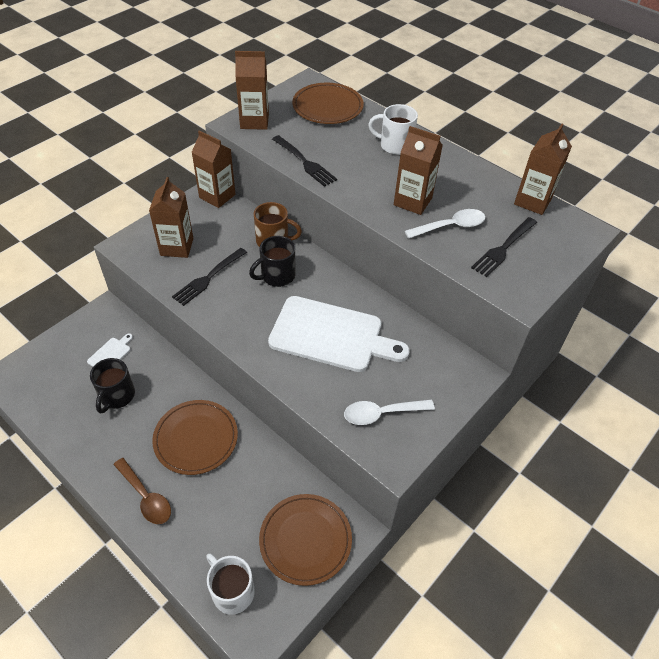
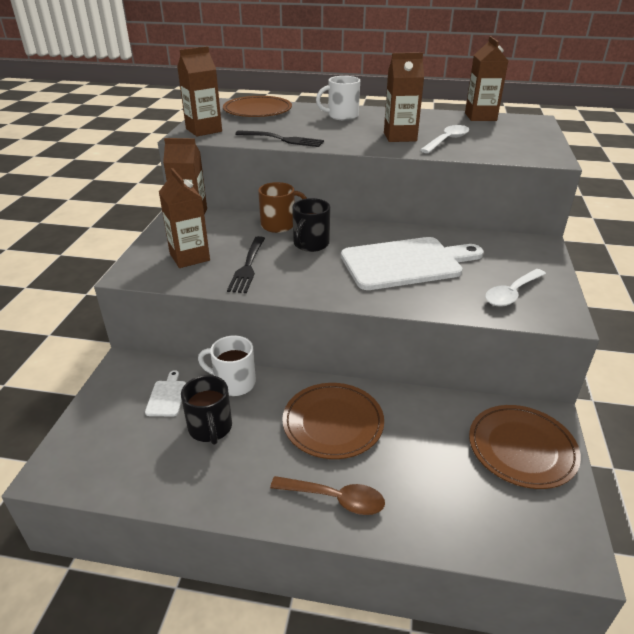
camera: 30 degrees left, 15 degrees down
white mug [206,553,255,615] -> white mug moved to [198,335,256,396]
black fork [471,217,537,277] -> none

